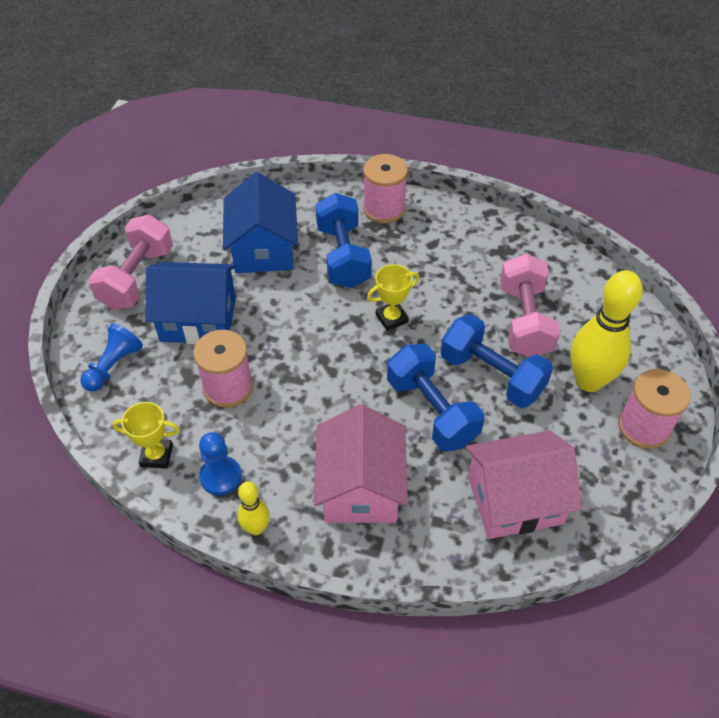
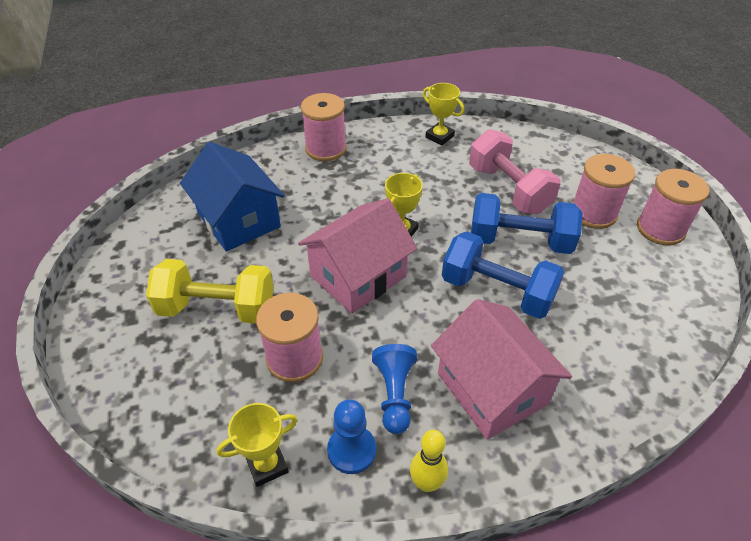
camera: 30 degrees left, 5 degrees down
blue pawn [81,323,143,392] -> blue pawn moved to [372,344,417,434]
pink dumbbell [88,215,173,310] -> none
blue house [146,262,236,344] -> yellow dumbbell [146,259,274,323]
blue dumbbell [315,193,372,288] -> none
pink house [466,431,582,539] -> pink house moved to [298,198,417,314]
yellow bowling pin [570,270,643,392] -> pink spool [572,154,635,229]
none -> yellow trophy [423,83,464,145]

